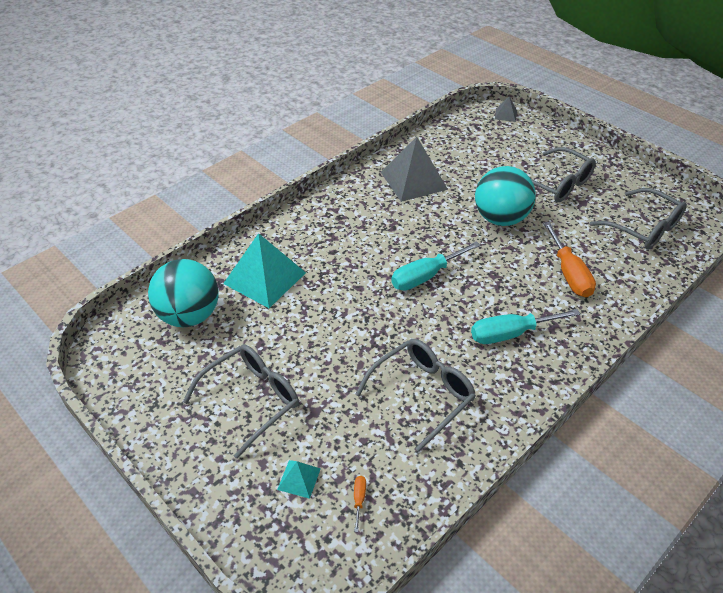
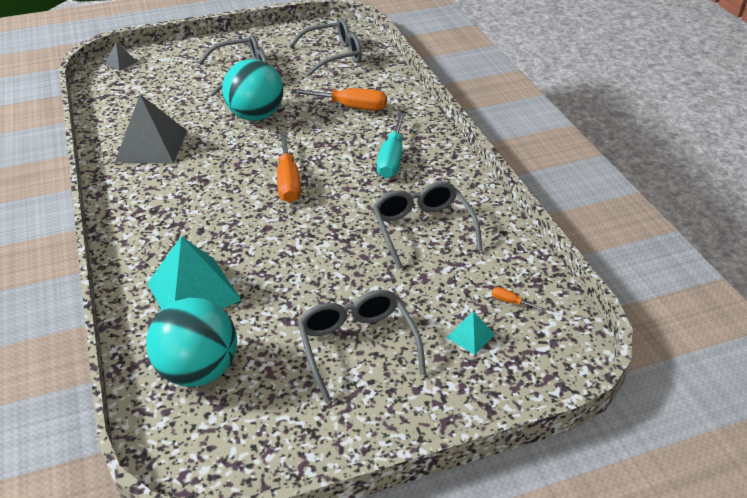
camera: 65 degrees left, 5 degrees down
turquoise screwdriver [391,241,481,291] -> orange screwdriver [277,132,301,203]

